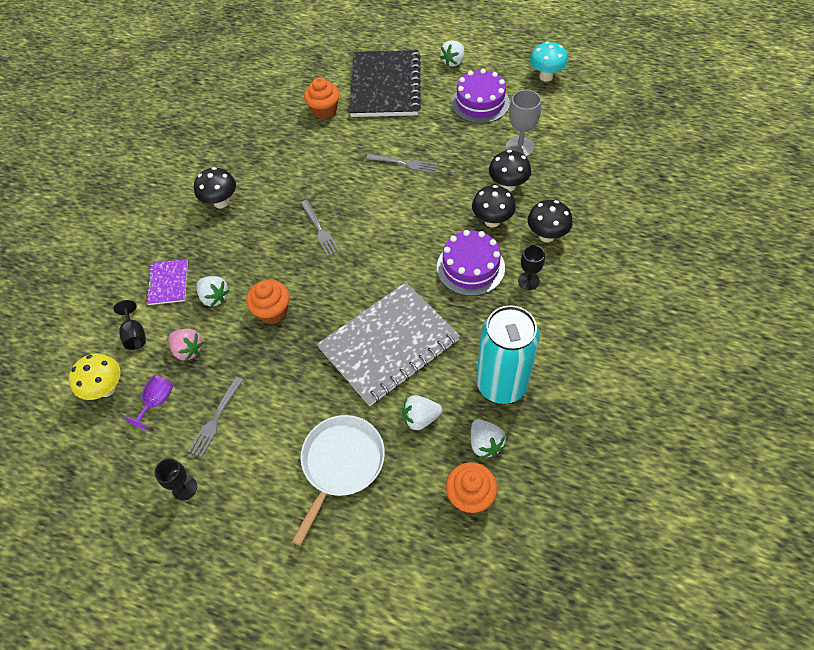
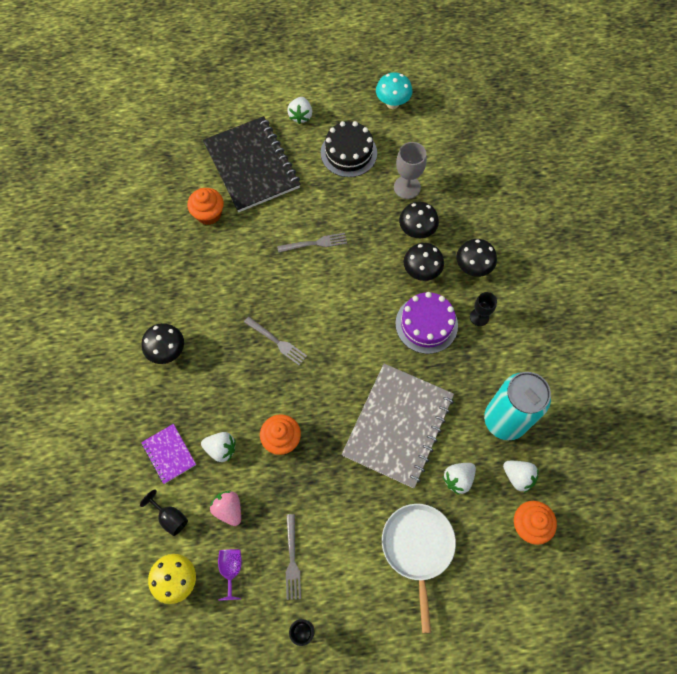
camera: 30 degrees left, 10 degrees up
pink strawberry [168,329,204,361] -> pink strawberry turned 135 degrees counterclockwise [210,491,241,526]
purple cake [451,69,510,124] -> black cake [321,121,377,177]

